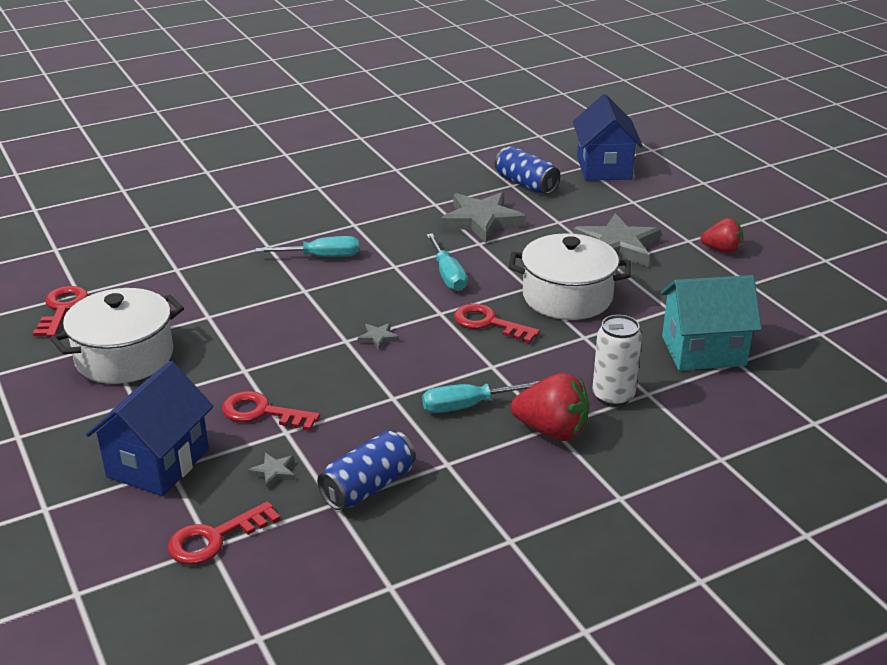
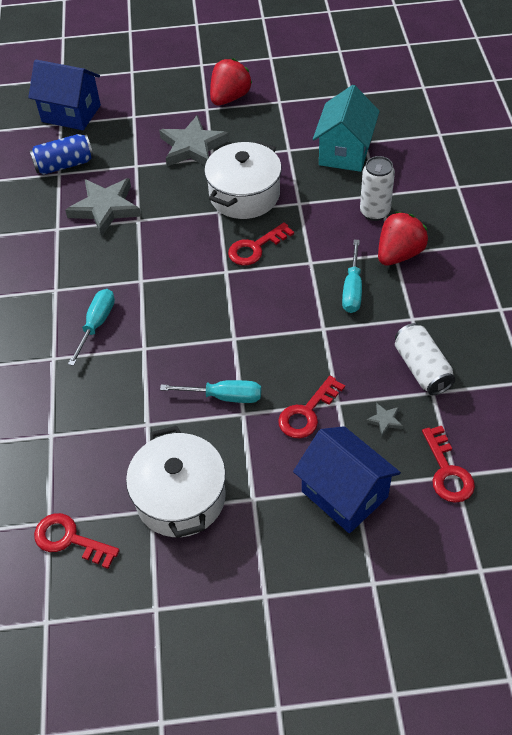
camera: 65 degrees left, 20 degrees up
blue can [317,431,415,510] -> white can [395,323,455,395]
grey star [358,323,399,350] -> none
turquoise screwdriver [426,233,467,291] -> turquoise screwdriver moved to [160,380,261,403]
red strawberry [700,218,743,253] -> red strawberry [210,58,252,105], size x1.52

